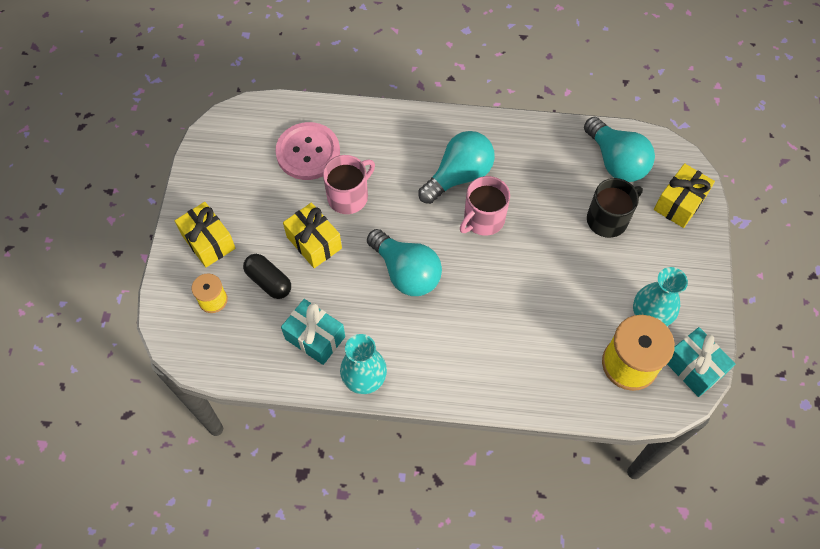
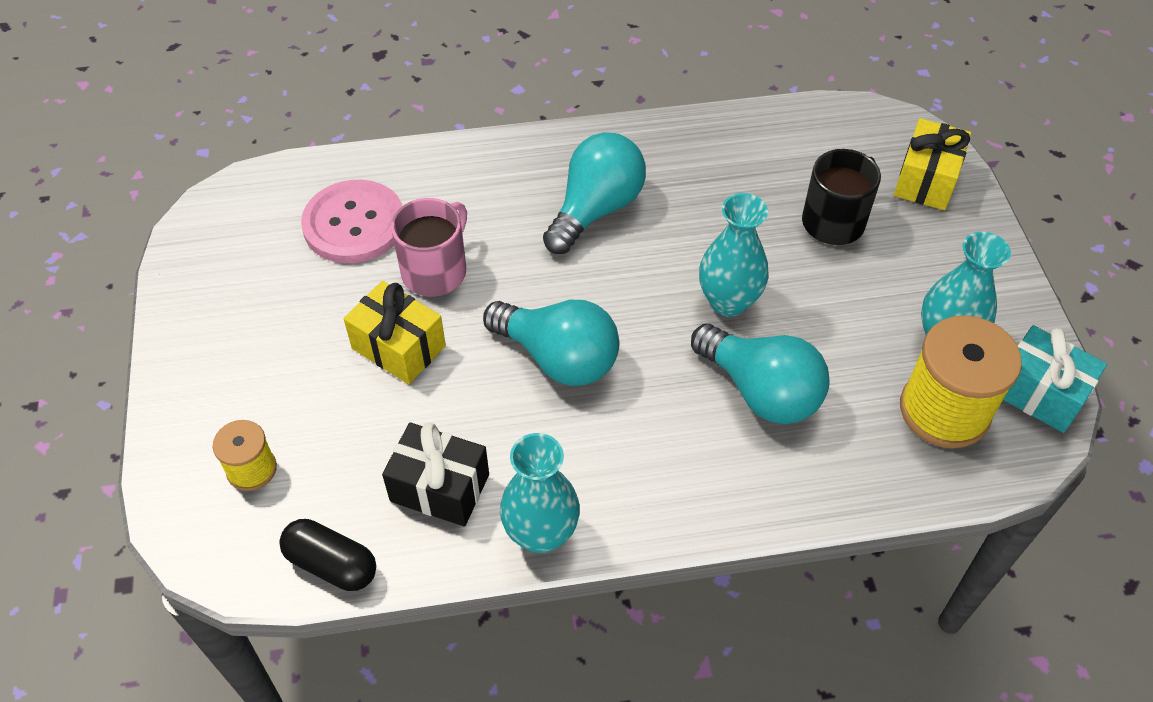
camera: 15 degrees left, 10 degrees down
yellow gift [175,202,236,267] -> none
black capsule [243,254,291,299] -> black capsule moved to [279,519,376,591]
turquoise gift [281,299,345,365] -> black gift [382,422,489,527]
pink mug [460,176,510,236] -> none
turquoise light bulb [584,117,655,182] -> turquoise light bulb moved to [691,324,830,424]
none -> turquoise vase [699,193,769,317]

